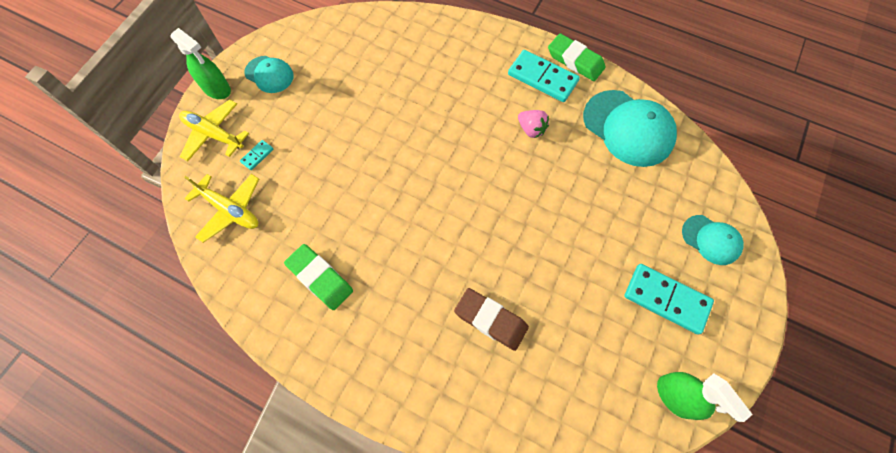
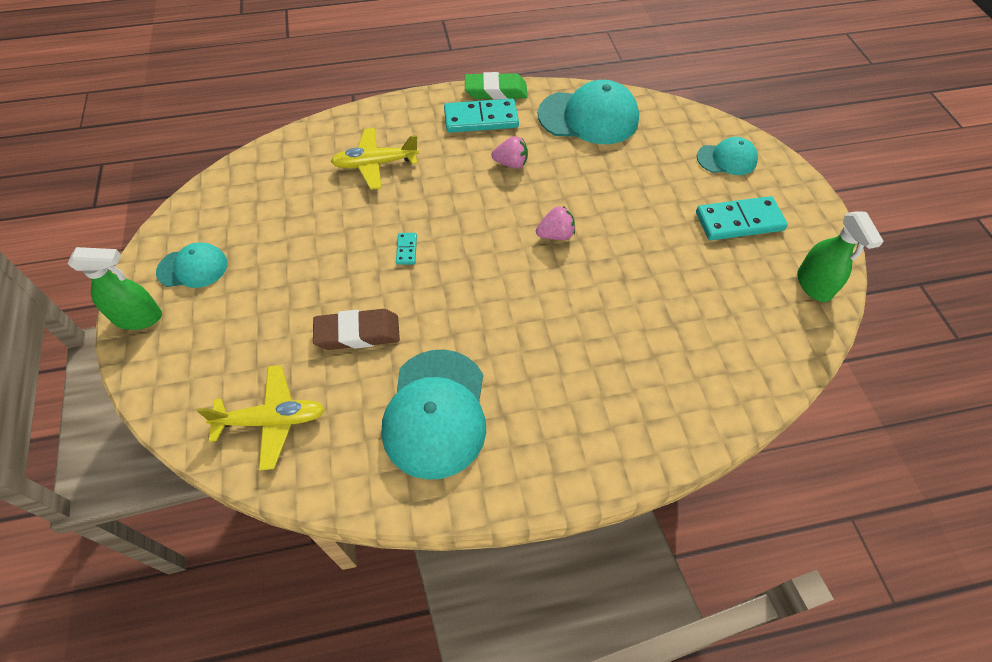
camera: 40 degrees left, 10 degrees down
yellow plane [179,99,249,161] -> yellow plane moved to [331,128,419,190]
turquoise domino [240,140,274,170] -> turquoise domino moved to [396,233,417,265]
green eraser [284,244,353,310] -> turquoise cap [382,349,486,480]
brown eraser [454,288,529,351] -> brown eraser moved to [313,309,400,350]
green spray bottle [657,372,753,422] -> green spray bottle turned 60 degrees clockwise [797,211,884,302]
none -> pink strawberry [536,206,575,240]

